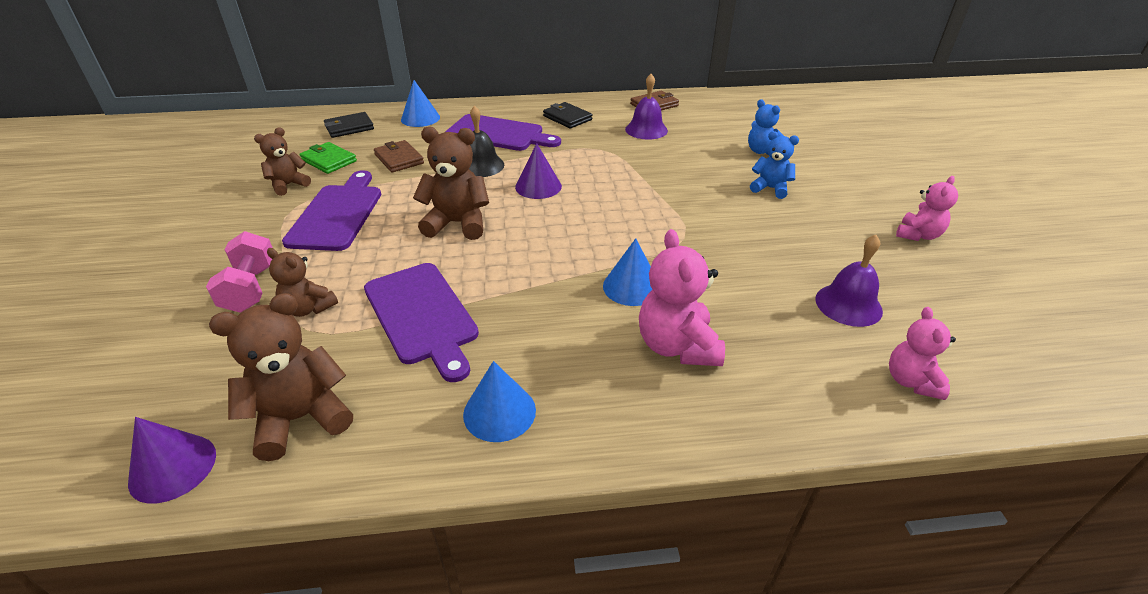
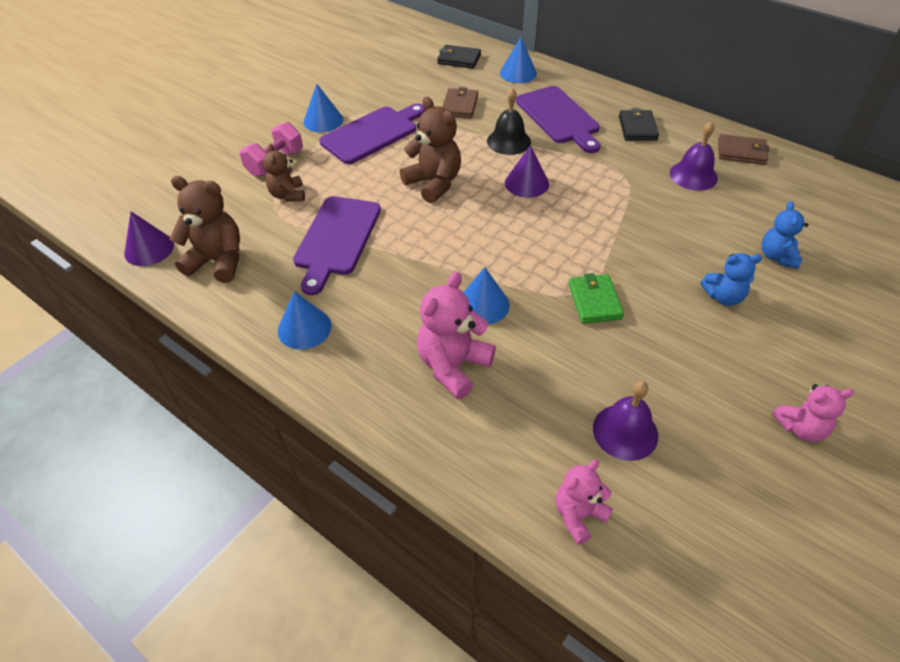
camera: 45 degrees right, 10 degrees up
brown teddy bear [254,127,311,196] -> none
green wallet [299,142,357,174] -> green wallet moved to [569,273,624,324]
blue teddy bear [750,131,799,199] -> blue teddy bear turned 105 degrees clockwise [700,253,762,306]
none -> blue cone [303,84,343,132]

